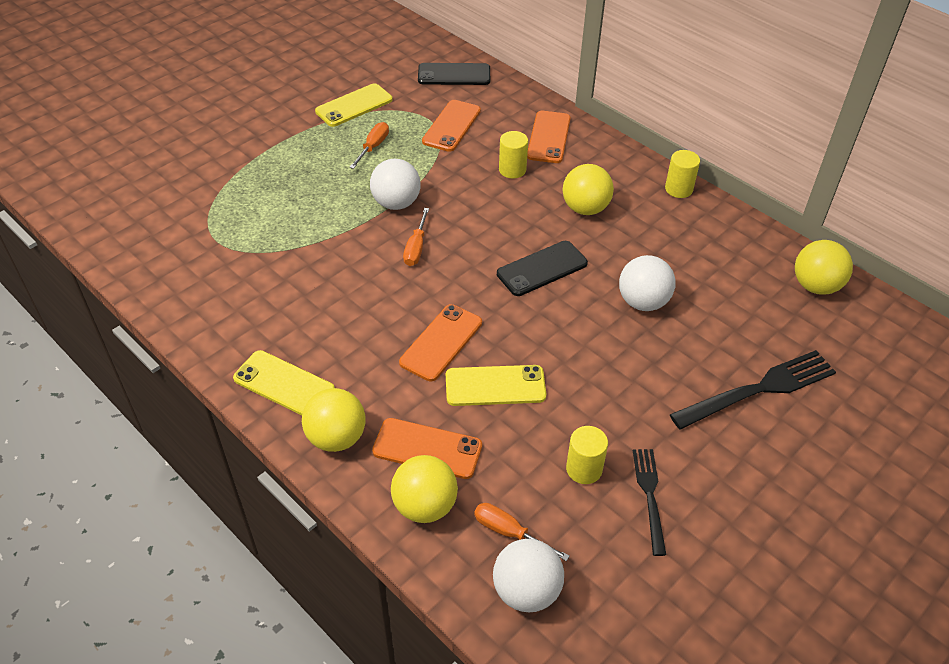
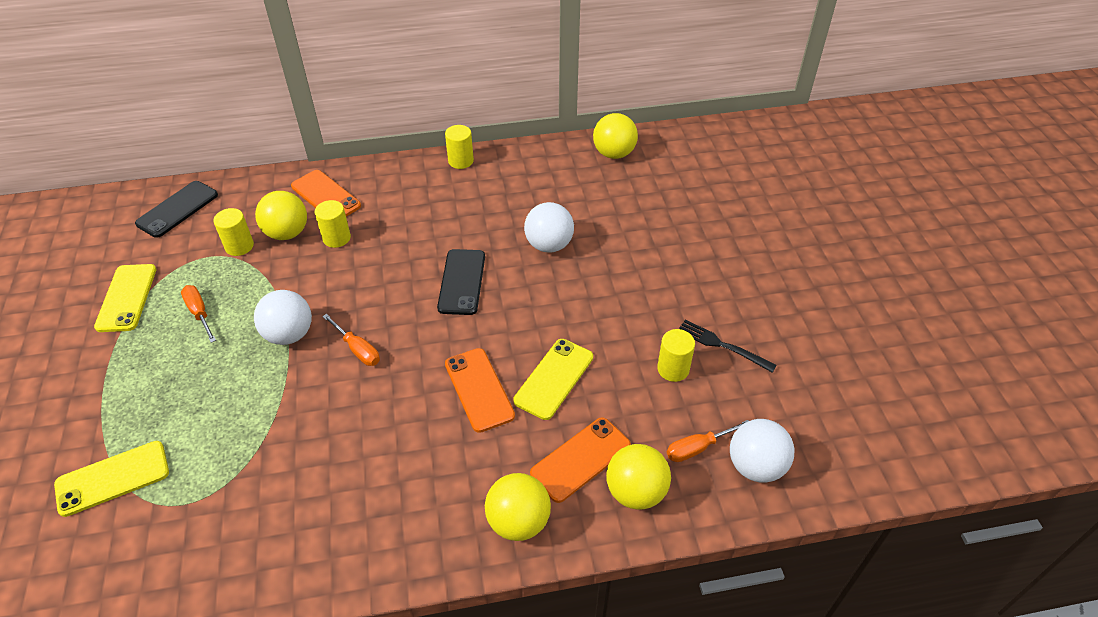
camera: 55 degrees left, 0 degrees up
yellow phone [233,350,335,415] -> yellow phone moved to [54,441,169,517]
orange phone [422,100,481,152] -> yellow cylinder [213,208,254,256]
yellow ball [563,164,614,215] -> yellow ball moved to [255,191,307,240]
black fork [670,350,836,430] -> none

